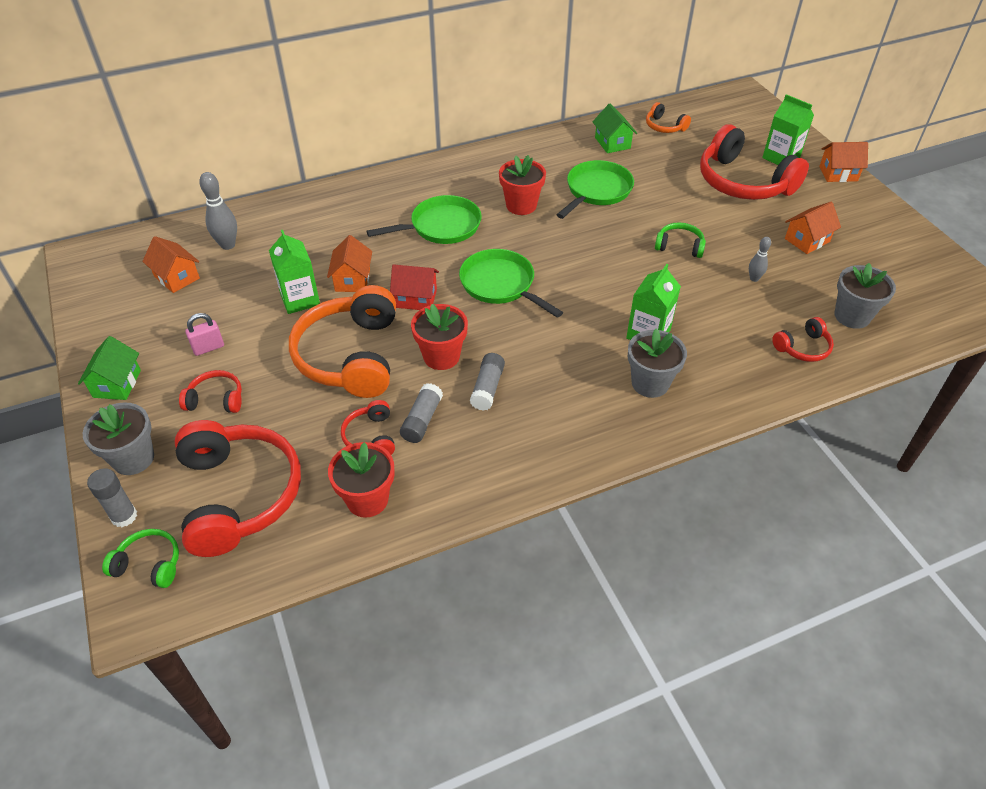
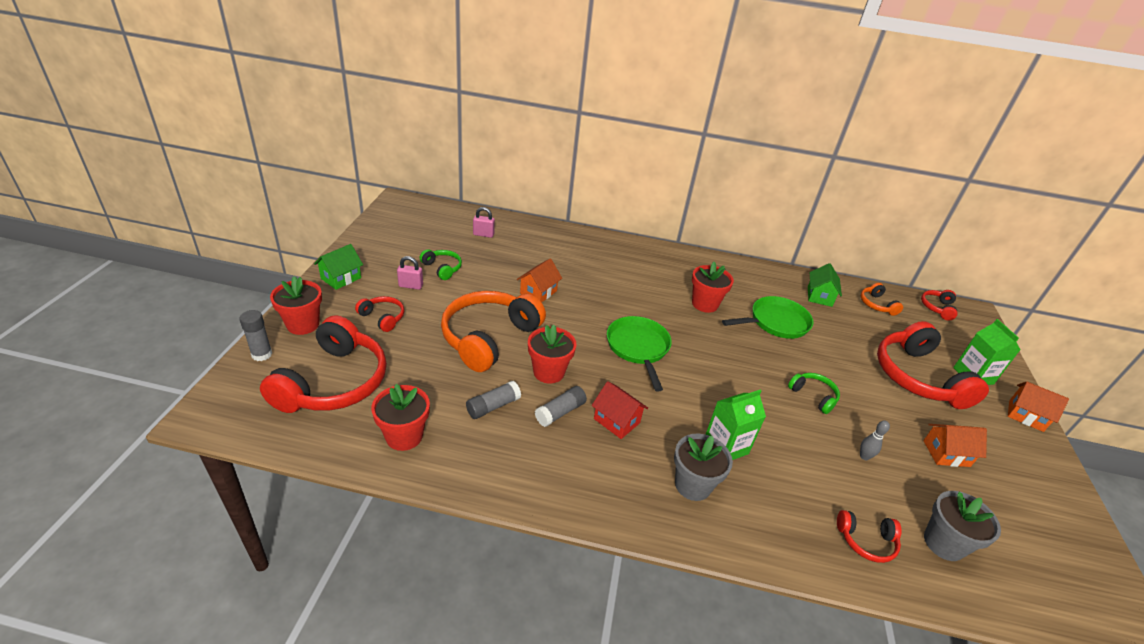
camera: 30 degrees right, 10 degrees down
grey flower pot [83,403,154,475] -> red flower pot [270,276,322,335]
green headphones [102,529,179,588] -> green headphones moved to [420,249,462,280]
orange house [142,236,200,293] -> none
grey bowling pin [199,172,237,250] -> pink padlock [473,207,495,238]
green carton [269,230,320,314] -> none
red headphones [341,400,395,455] -> red headphones moved to [921,290,958,320]
green pan [367,195,482,244] -> none
red house [390,264,439,310] -> red house moved to [592,381,648,439]

